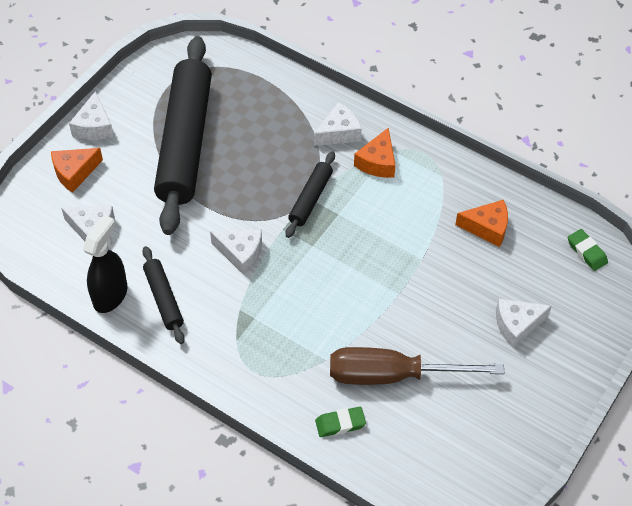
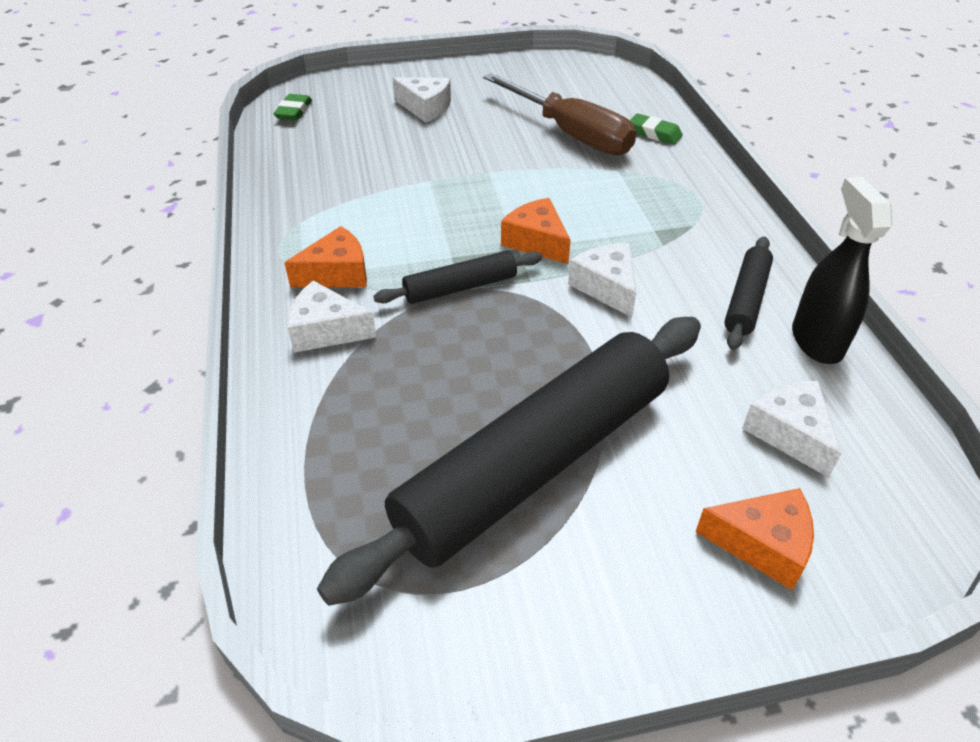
camera: 135 degrees left, 10 degrees down
white cheese [69,91,114,140] -> none
black spray bottle [83,215,127,313] -> black spray bottle turned 105 degrees clockwise [792,177,893,364]
orange cheese [455,200,508,247] -> orange cheese moved to [501,198,571,264]

